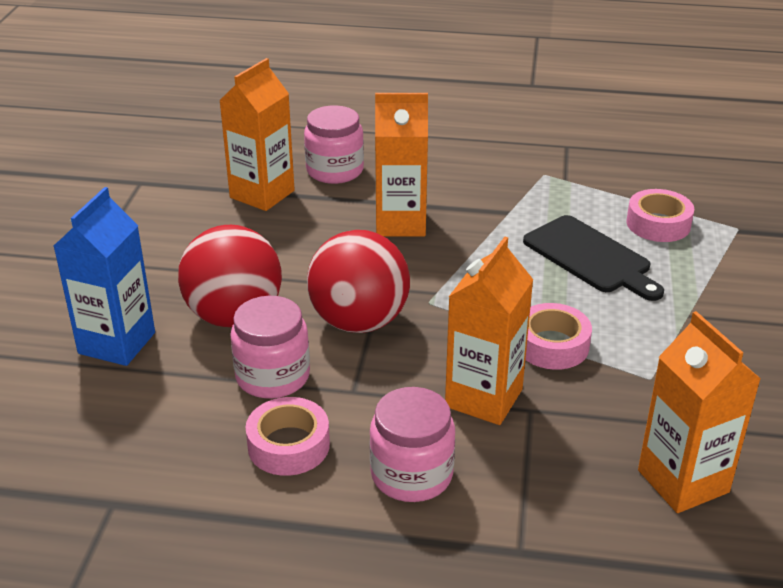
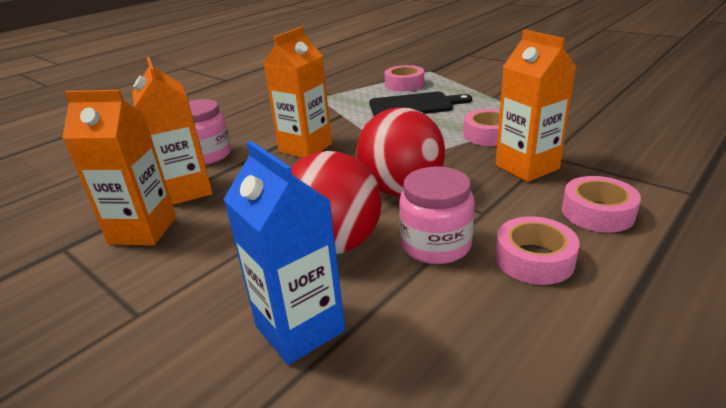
camera: 55 degrees left, 5 degrees down
pink jar [369,387,455,502] -> pink tape [562,176,641,233]
orange carton [638,311,761,513] -> orange carton moved to [62,90,176,246]

